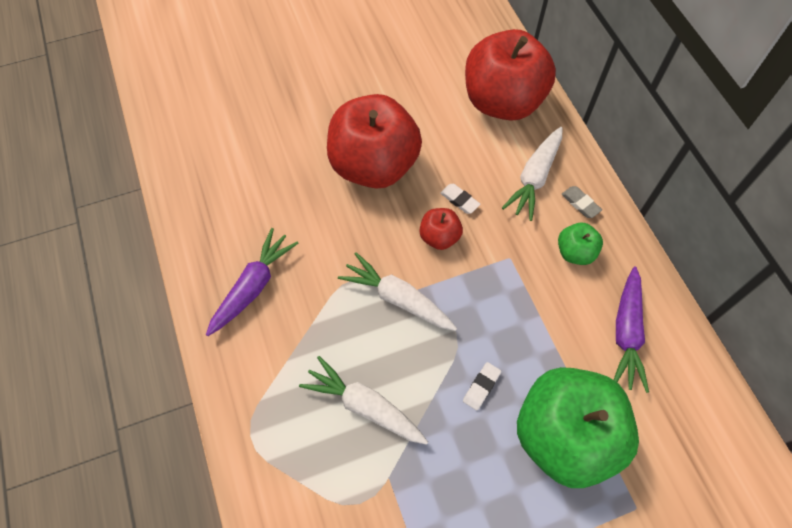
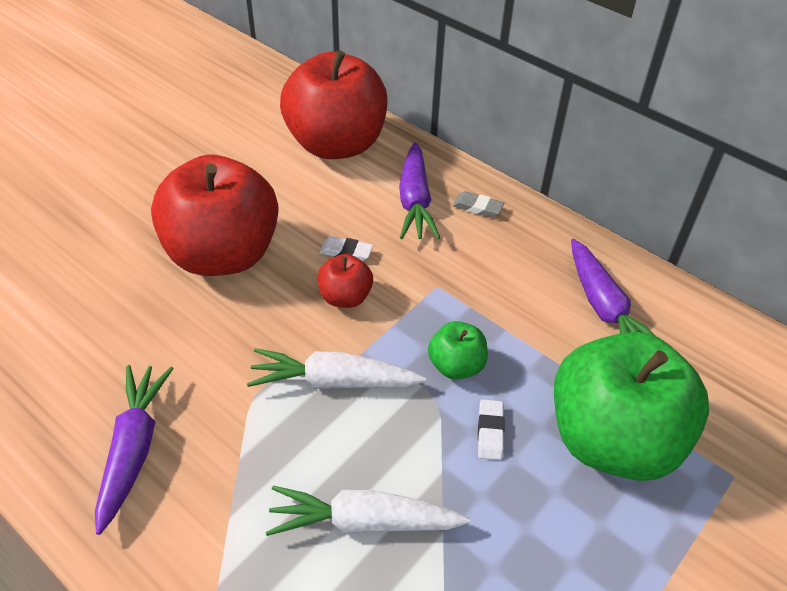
camera: 30 degrees left, 15 degrees down
white carrot [502,127,562,221] -> purple carrot [399,142,440,239]
green apple [558,223,603,265] -> green apple moved to [428,321,488,380]

